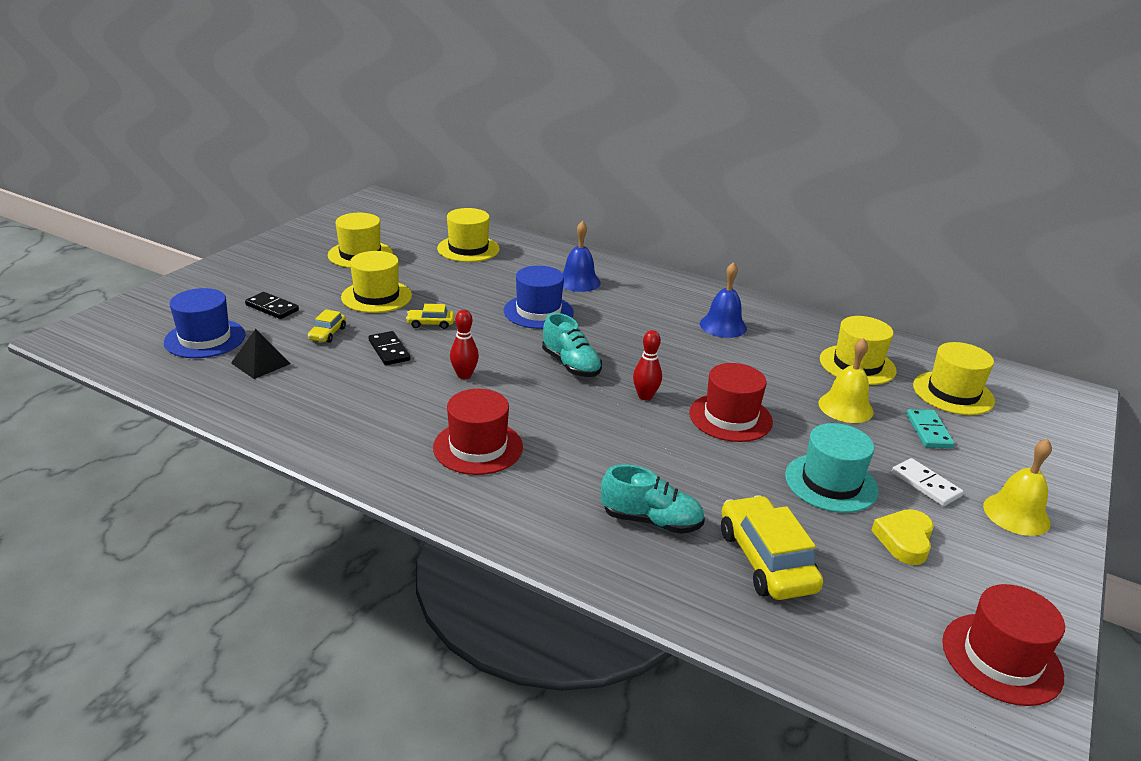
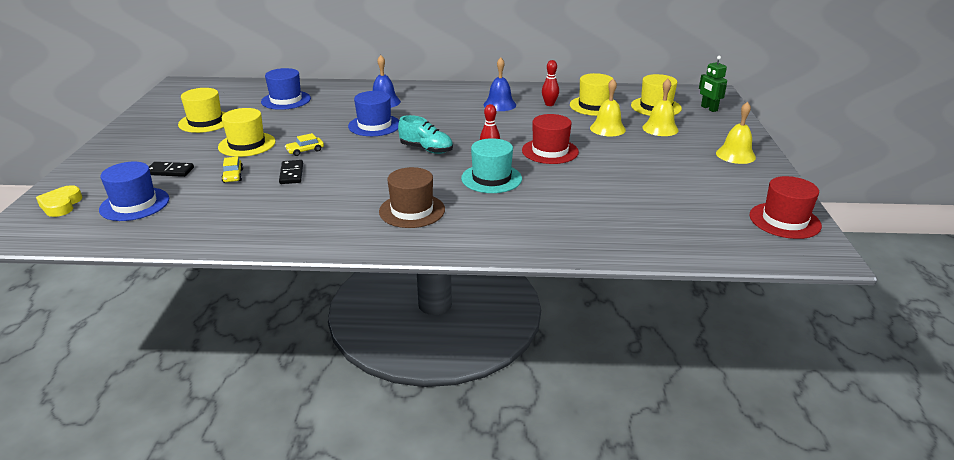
camera: 25 degrees left, 0 degrees up
black pyramid [231,329,290,379] -> none
black domino [369,331,410,365] -> black domino turned 45 degrees clockwise [279,160,303,184]
red hat [433,389,523,475] -> brown hat [379,167,445,228]
yellow hat [437,208,500,262] -> blue hat [261,68,311,110]
red bowling pin [450,310,479,379] -> red bowling pin moved to [542,60,559,106]
turquoise shoe [601,464,705,534] -> none
yellow car [721,495,823,600] -> none
turquoise hat [785,423,879,513] -> turquoise hat moved to [461,138,522,193]
yellow heart [871,509,934,565] -> yellow heart moved to [36,185,82,217]
white domino [891,458,964,506] -> none
turquoise domino [907,409,955,448] -> yellow bell [642,79,679,136]
none -> green robot [699,56,727,112]

